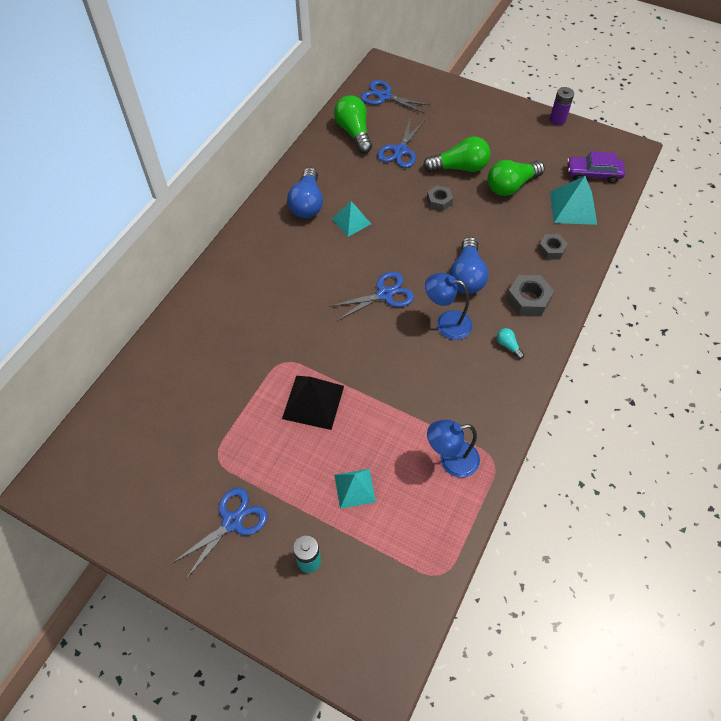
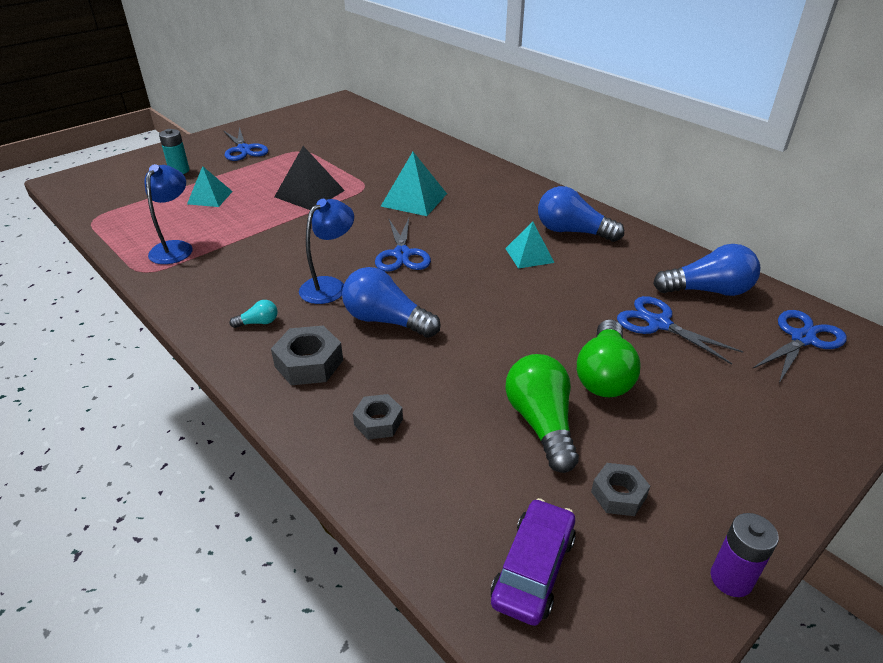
camera: 110 degrees right, 20 degrees down
green light bulb [334,95,372,153] -> blue light bulb [653,244,760,296]
grey nut [427,186,453,211] -> grey nut moved to [591,463,650,516]
turquoise pyramid [550,176,597,225] -> turquoise pyramid moved to [381,152,447,216]

